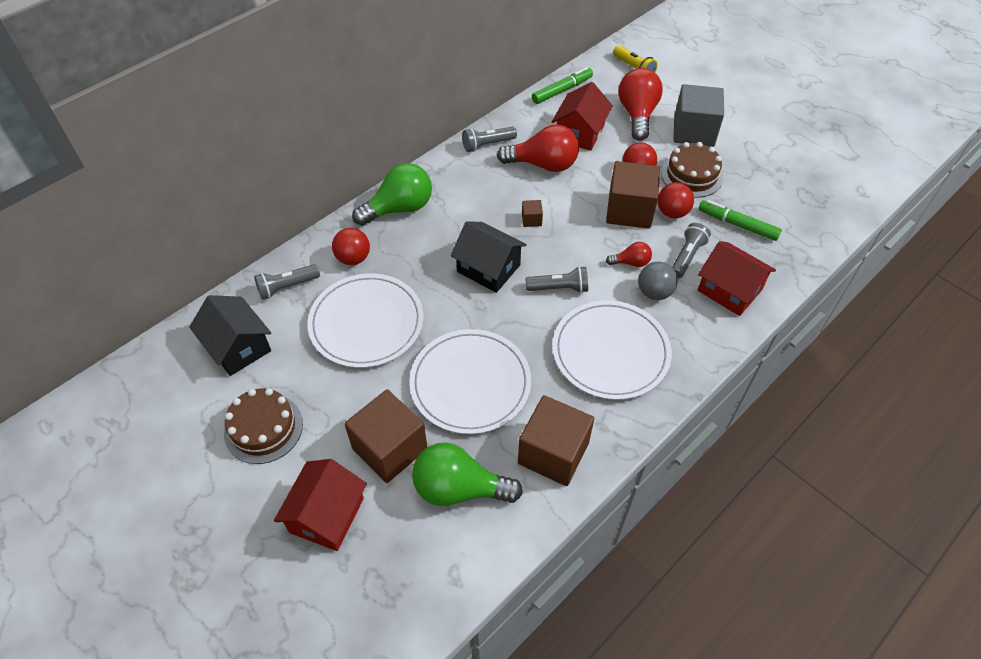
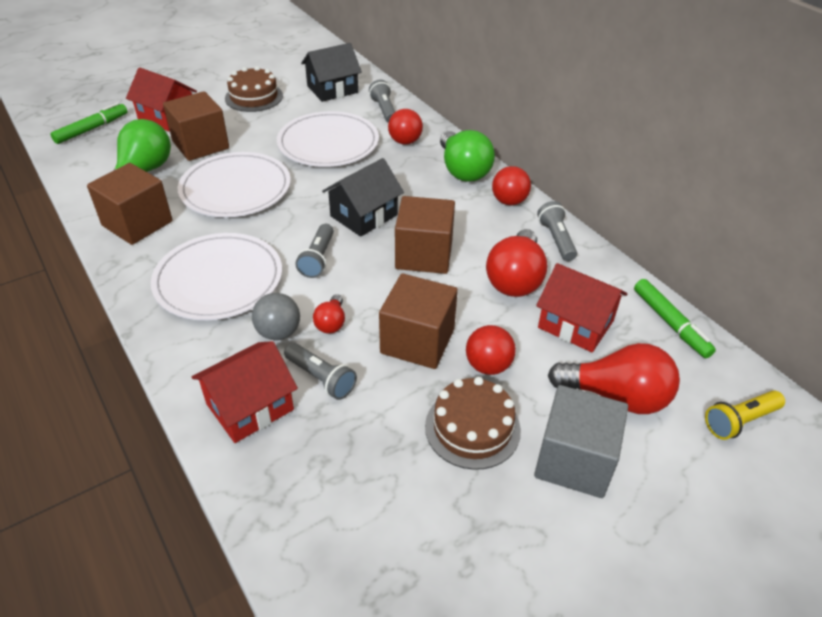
camera: 100 degrees right, 10 degrees down
brown cube [522,200,543,227] -> brown cube [395,196,455,274], size x2.38
red ball [658,182,694,218] -> red ball moved to [492,166,531,205]
green marker [698,200,782,241] -> green marker moved to [50,102,128,144]

